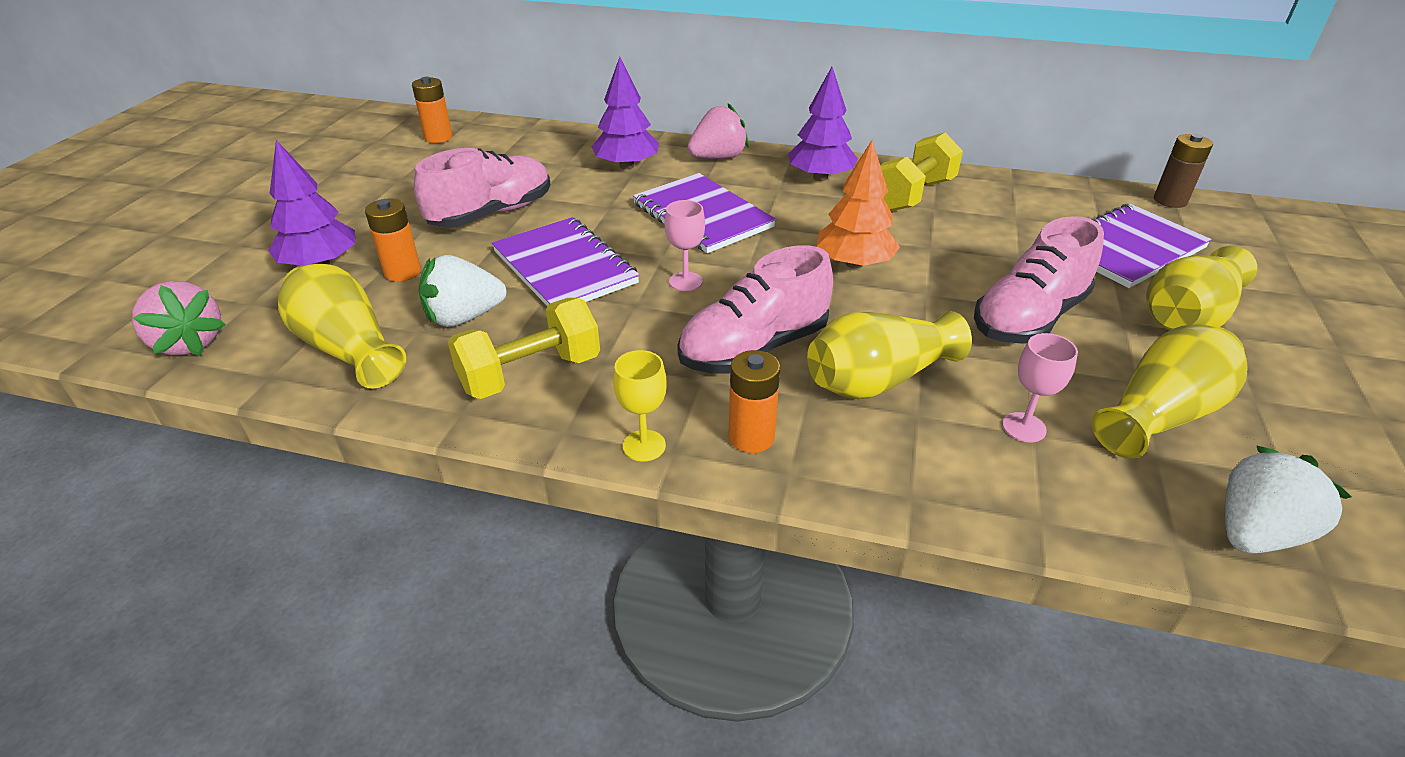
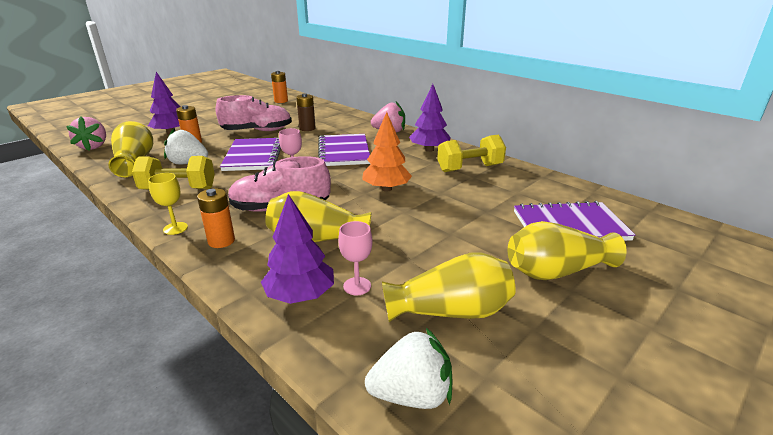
camera: 30 degrees right, 10 degrees down
purple tree [592,57,659,169] -> purple tree moved to [261,194,334,304]
pink shoe [974,216,1104,344] -> none
brown battery [1154,134,1213,208] -> brown battery moved to [296,93,316,131]

